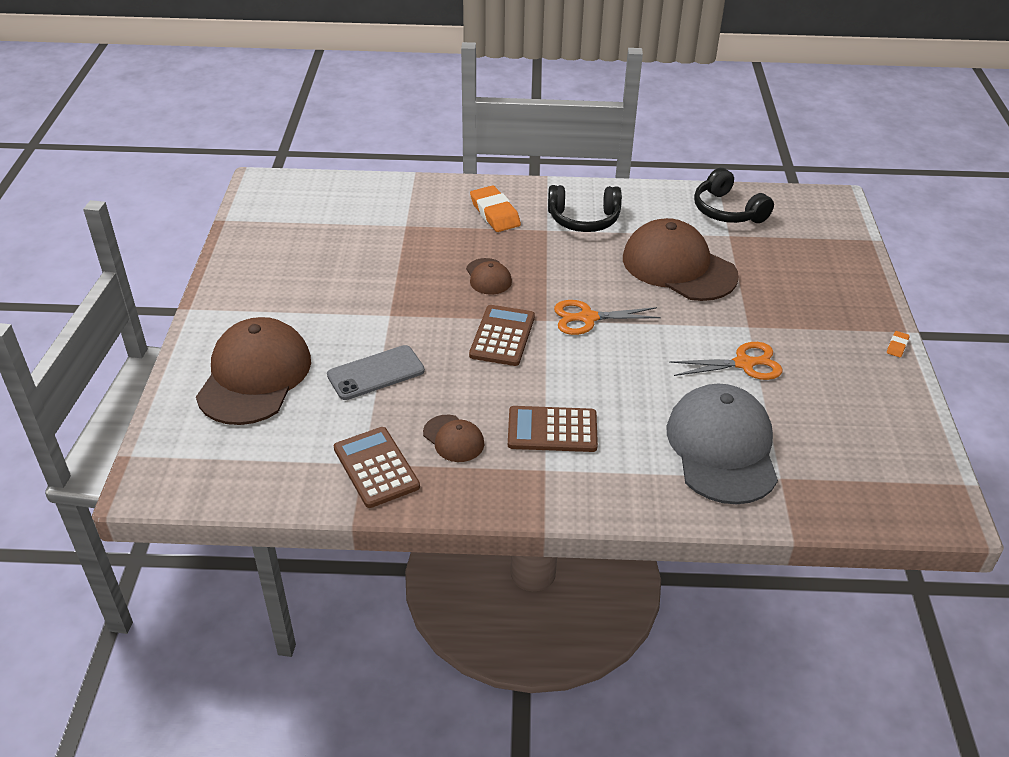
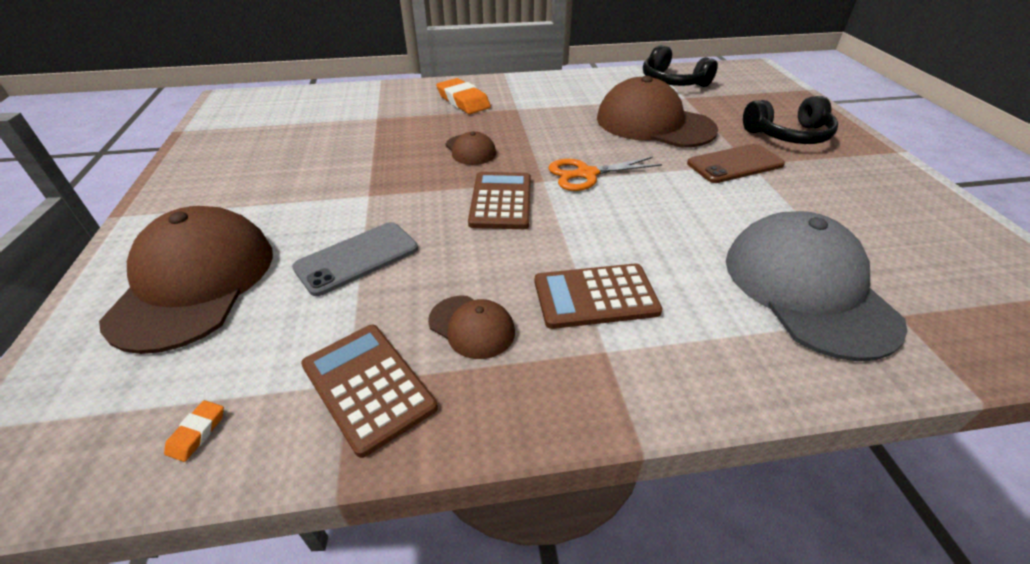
camera: 10 degrees left, 0 degrees up
black headphones [548,185,622,232] -> black headphones moved to [743,96,838,144]
orange scissors [669,342,783,380] -> none
orange eraser [887,331,909,358] -> orange eraser moved to [164,400,224,462]
none -> brown phone [687,144,785,183]

